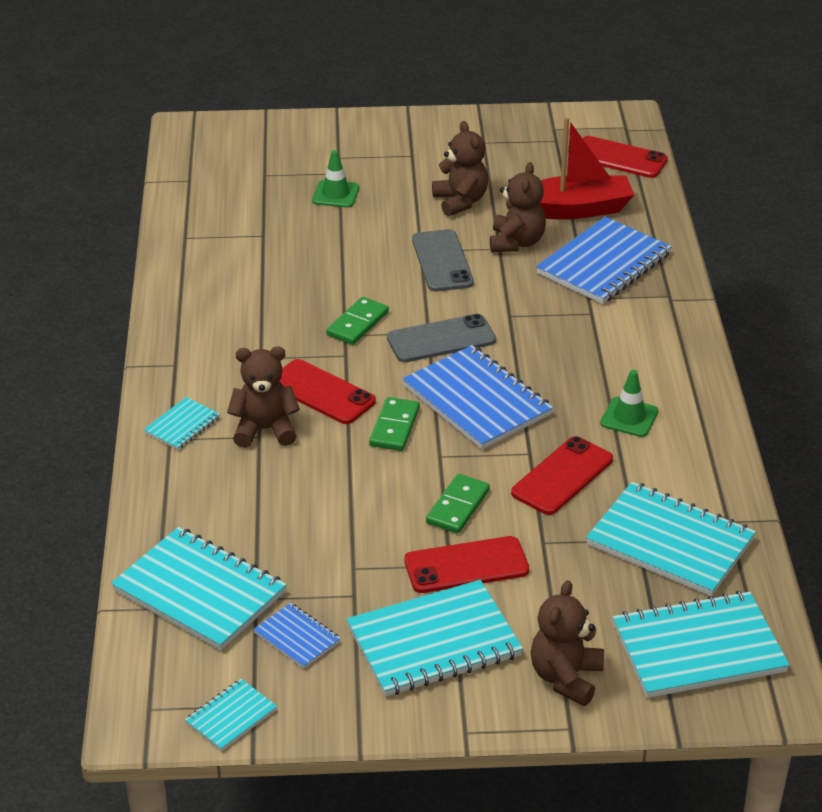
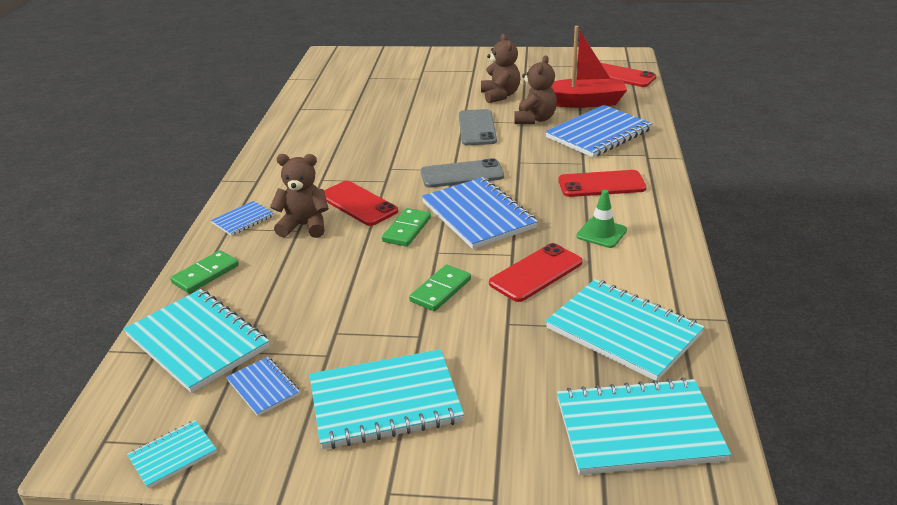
camera: 10 degrees right, 5 degrees down
turquoise notebook [144,397,220,450] -> blue notebook [211,201,274,236]
green traffic cone [312,150,359,208] -> none
green domino [326,297,389,345] -> green domino moved to [170,250,239,293]
red phone [404,536,529,593] -> red phone moved to [558,170,647,197]
brown teddy bear [531,580,604,706] -> none

